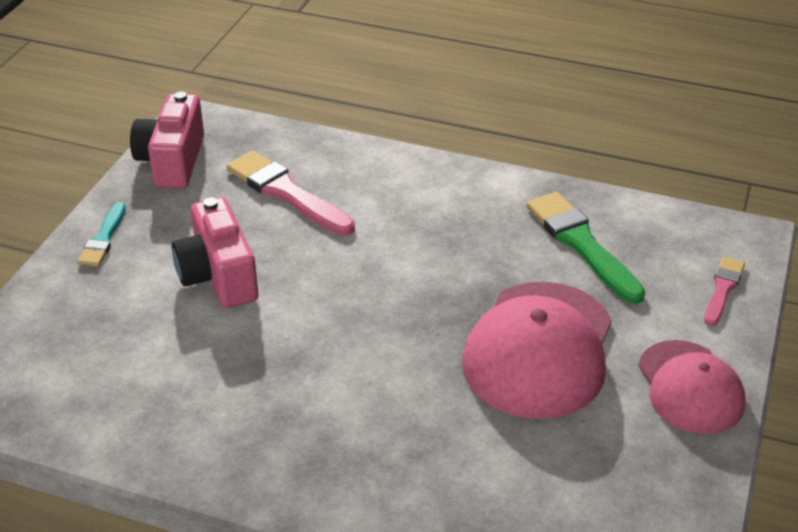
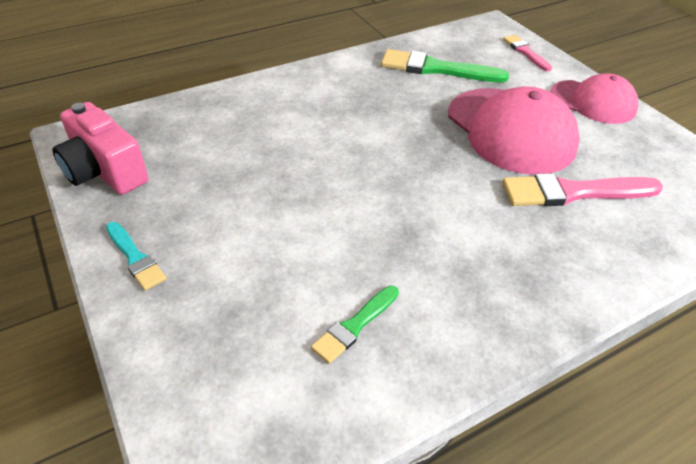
camera: 50 degrees left, 5 degrees up
pink camera [172,197,258,308] -> none
pink brush [227,150,355,236] -> pink brush moved to [502,173,663,206]
none -> green brush [311,286,399,364]

